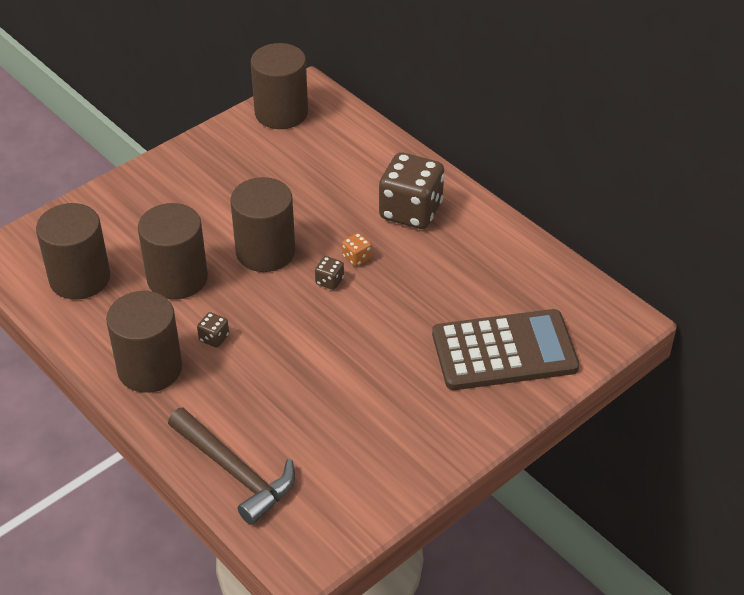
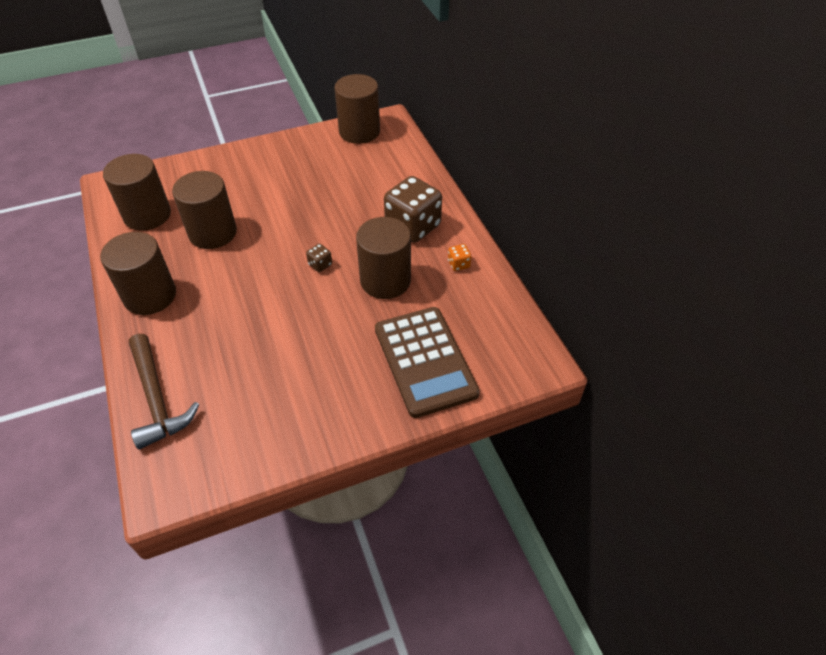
camera: 20 degrees right, 5 degrees up
brown dice [197,312,229,348] -> none
brown cylinder [230,177,295,272] -> brown cylinder moved to [356,217,411,299]
orange dice [342,233,372,267] -> orange dice moved to [448,244,472,271]
brown calculator [432,309,579,390] -> brown calculator turned 60 degrees clockwise [375,307,480,418]

